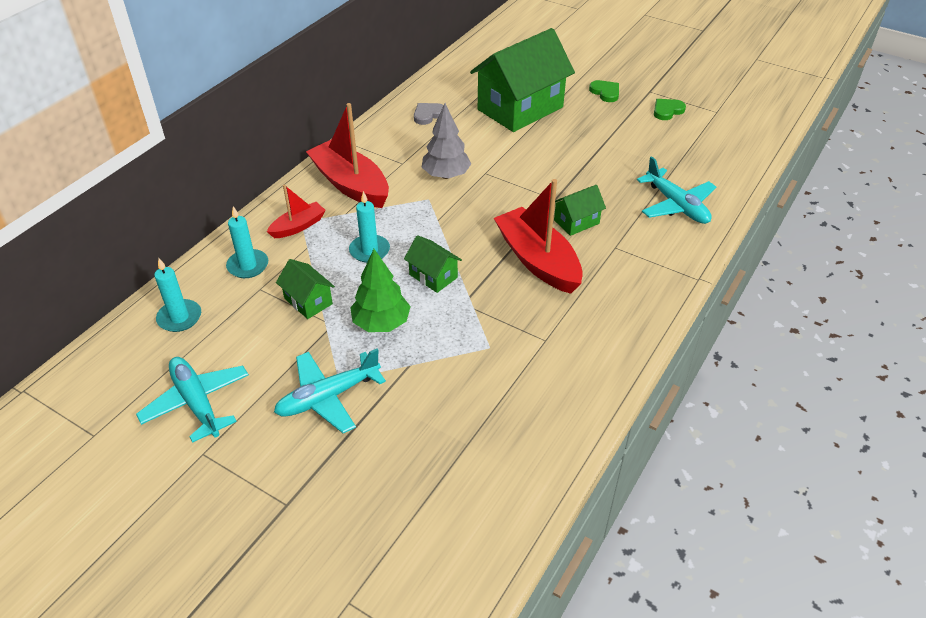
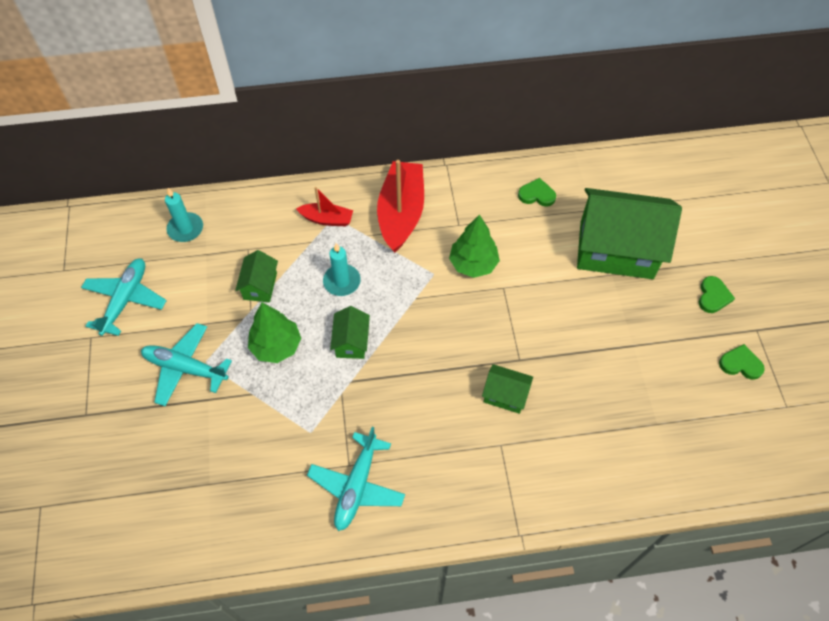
camera: 50 degrees right, 15 degrees up
turquoise candle [226,206,268,278] -> none
grey heart [414,103,444,125] -> green heart [518,178,556,207]
grey tree [422,103,471,179] -> green tree [449,215,500,278]
red boat [494,179,583,294] -> none
turquoise plane [637,156,716,224] -> turquoise plane moved to [307,427,405,531]

